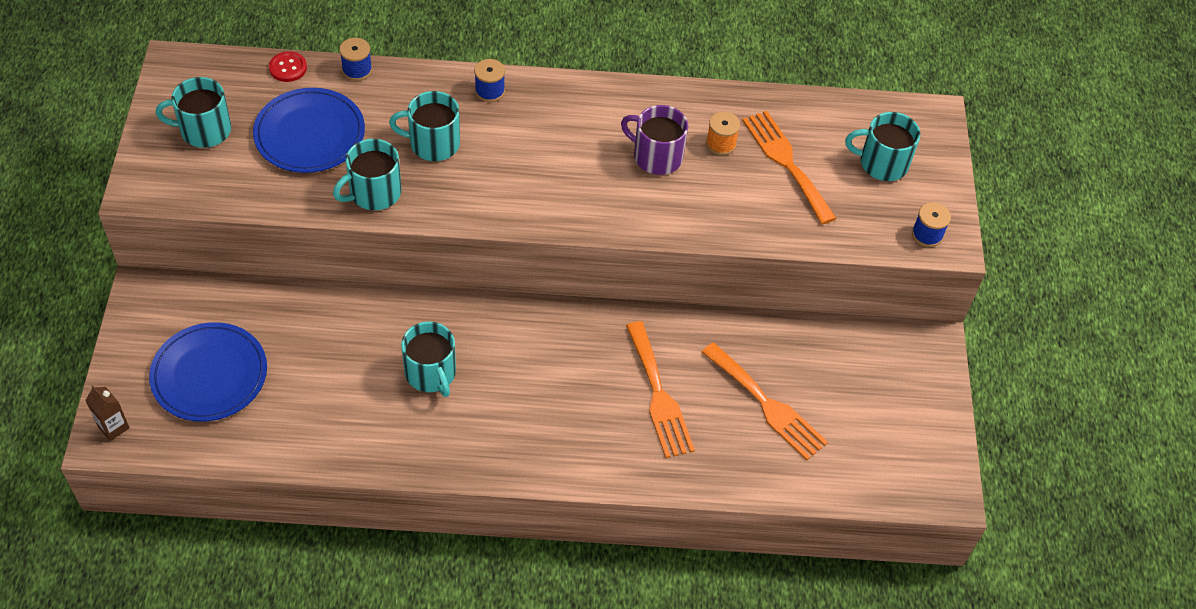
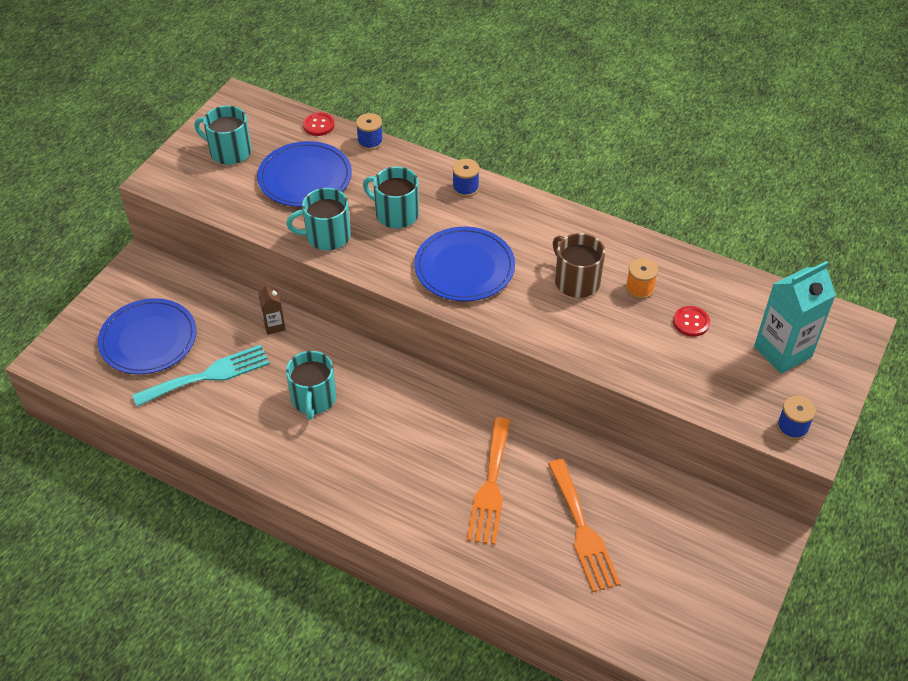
camera: 30 degrees right, 5 degrees down
brown carton [85,385,130,441] -> brown carton moved to [258,283,286,335]
purple mug [621,105,688,175] -> brown mug [553,233,605,298]
orange fork [742,111,837,225] -> red button [673,306,710,337]
turquoise mug [845,112,921,181] -> turquoise carton [754,261,836,374]
none -> turquoise fork [132,345,270,406]
none -> blue plate [414,227,515,301]

